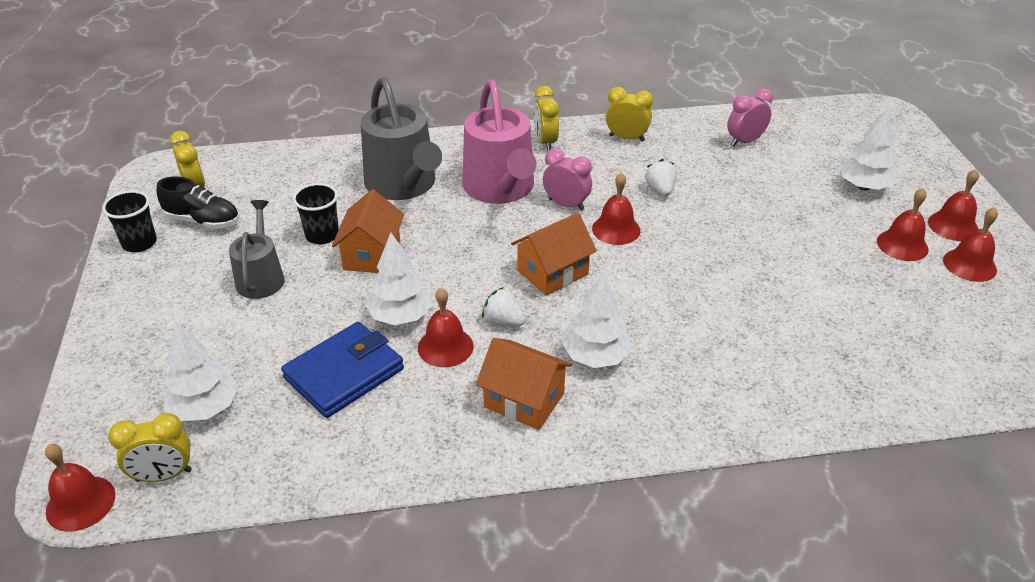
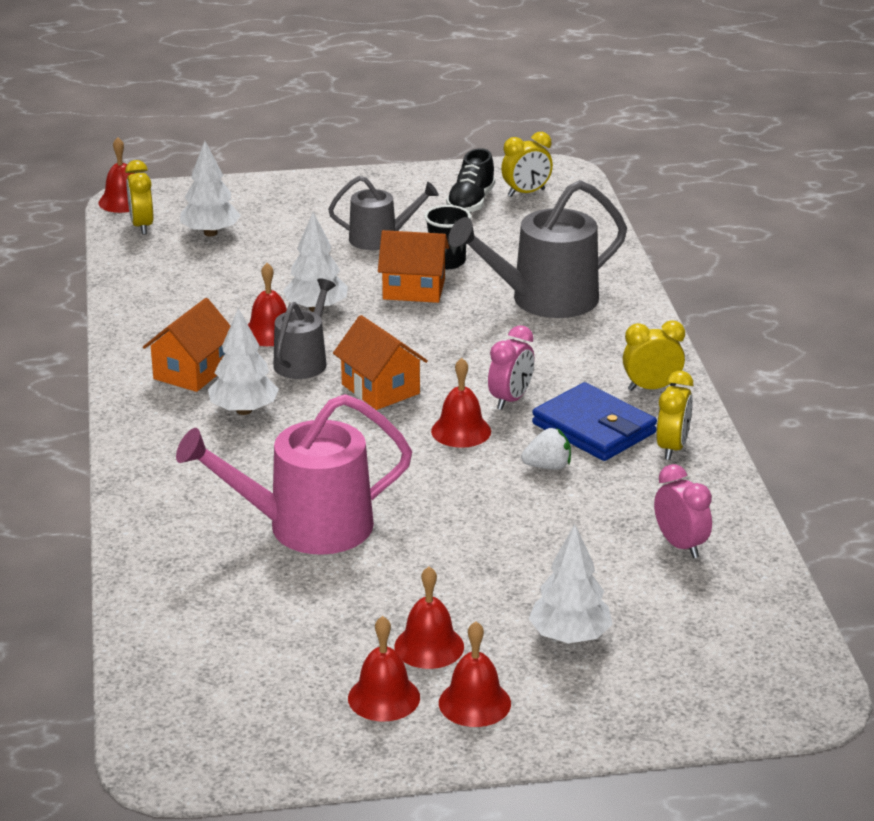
camera: 90 degrees right, 10 degrees down
black cup [102,190,157,252] -> none
blue wallet [281,322,404,418] -> blue wallet moved to [532,382,657,461]
pink watering can [462,79,537,204] -> pink watering can moved to [176,394,412,555]
white strawberry [482,287,526,326] -> grey watering can [273,278,336,379]

